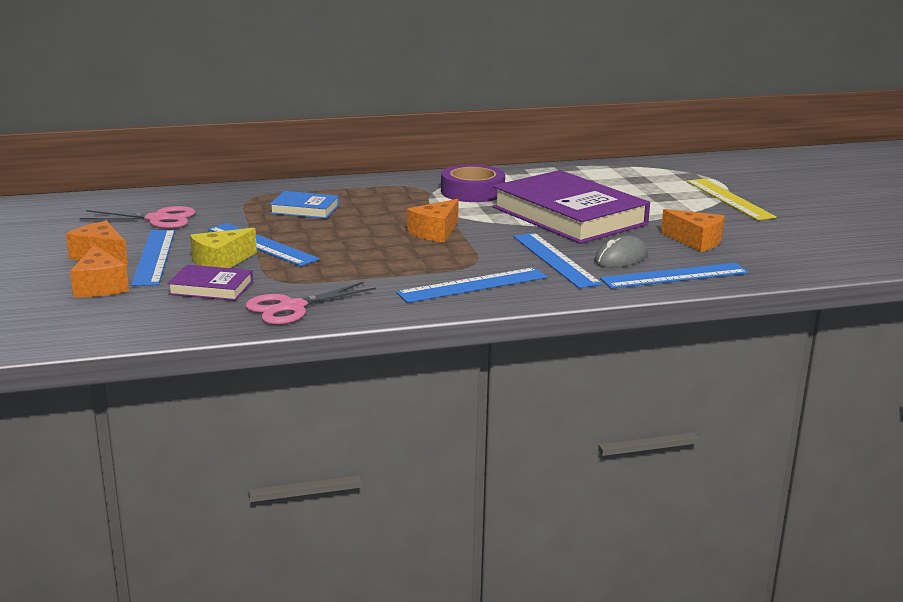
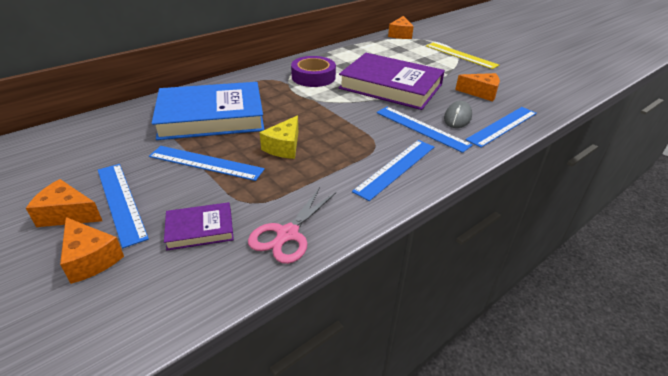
camera: 25 degrees left, 15 degrees up
pink scissors [80,206,196,229] -> none
yellow cheese [190,228,257,268] -> yellow cheese moved to [260,115,298,159]
blue book [270,191,339,219] -> blue book [152,82,264,140], size x2.21
orange cheese [407,199,459,242] -> orange cheese moved to [388,16,414,39]

